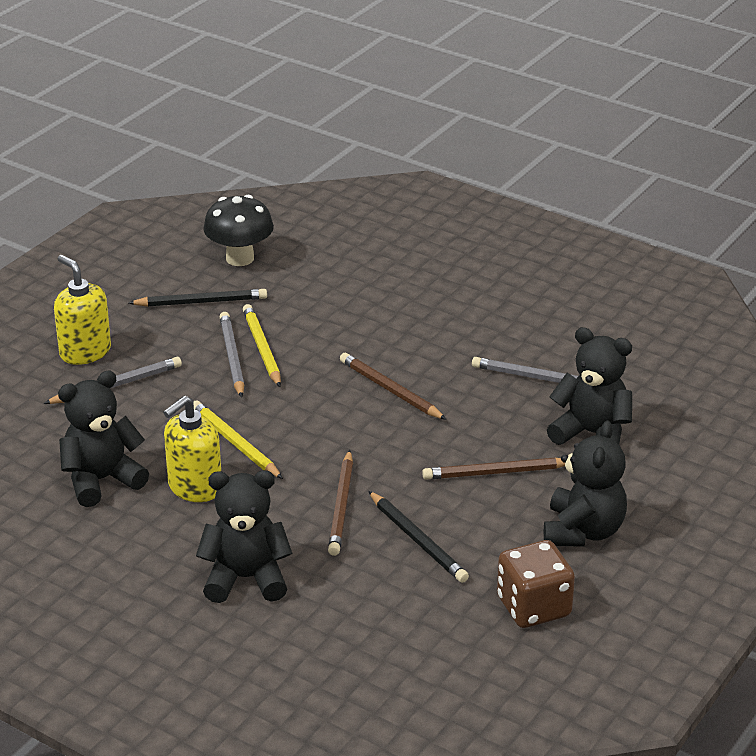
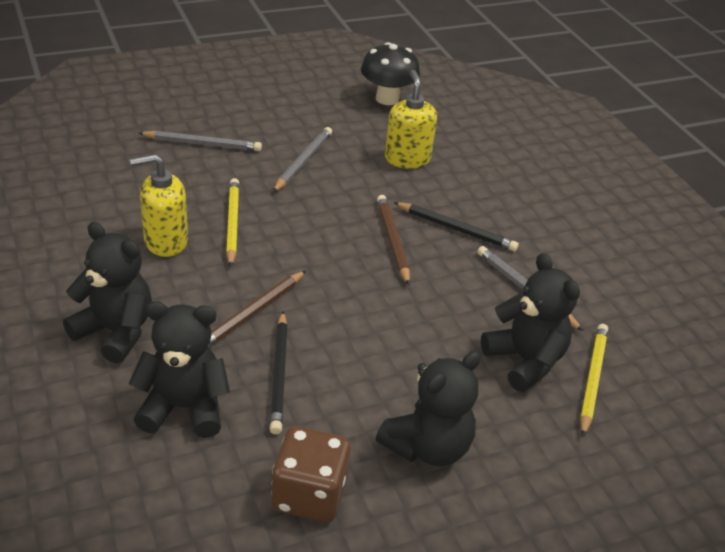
camera: 30 degrees right, 5 degrees up
yellow soap dispenser [54,255,111,365] -> yellow soap dispenser moved to [385,70,437,169]
black teddy bear [58,370,149,507] -> black teddy bear moved to [129,301,230,438]
black pencil [129,289,267,307] -> black pencil moved to [394,202,519,251]
yellow pencil [243,304,281,387] -> yellow pencil moved to [580,324,608,437]
brown pencil [422,458,565,480] -> none

